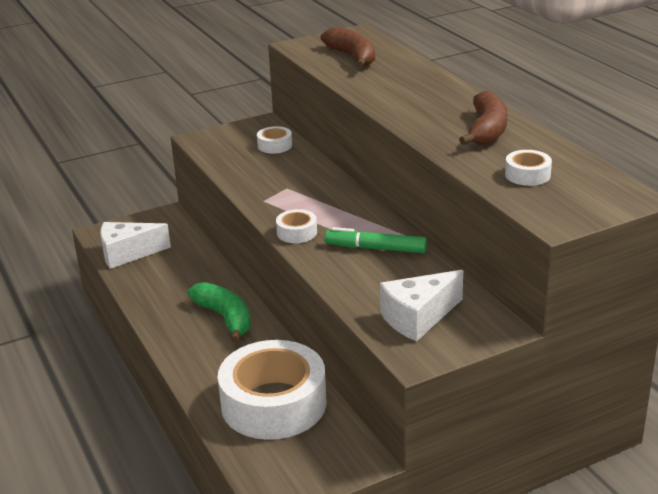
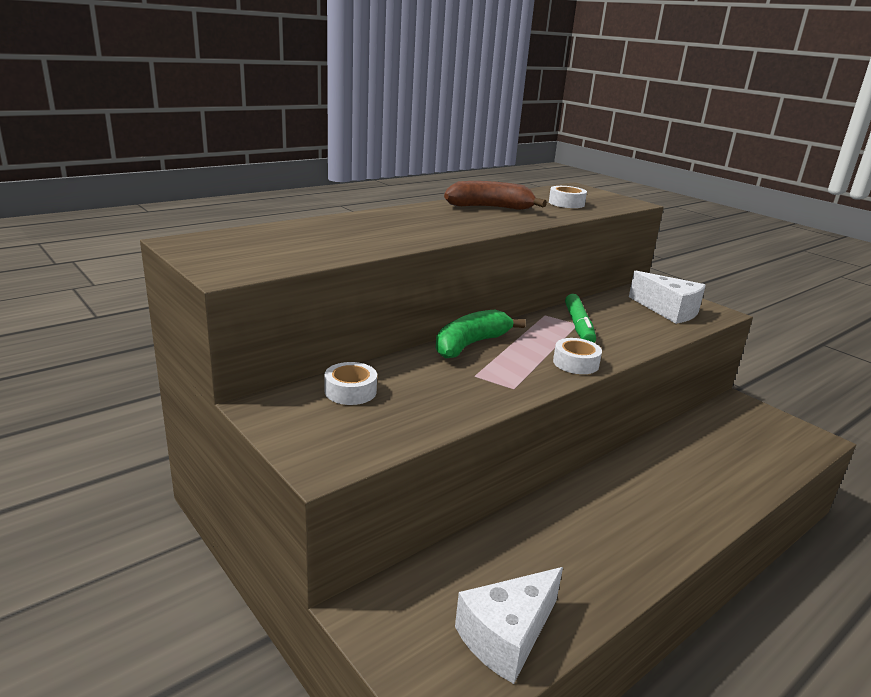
camera: 105 degrees left, 5 degrees down
white cheese [100,222,171,269] -> white cheese turned 75 degrees clockwise [455,567,563,684]
green banana [188,282,251,342] -> green banana moved to [436,309,525,359]
white tape [218,340,327,440] -> none
brown banana [321,27,375,68] -> none

